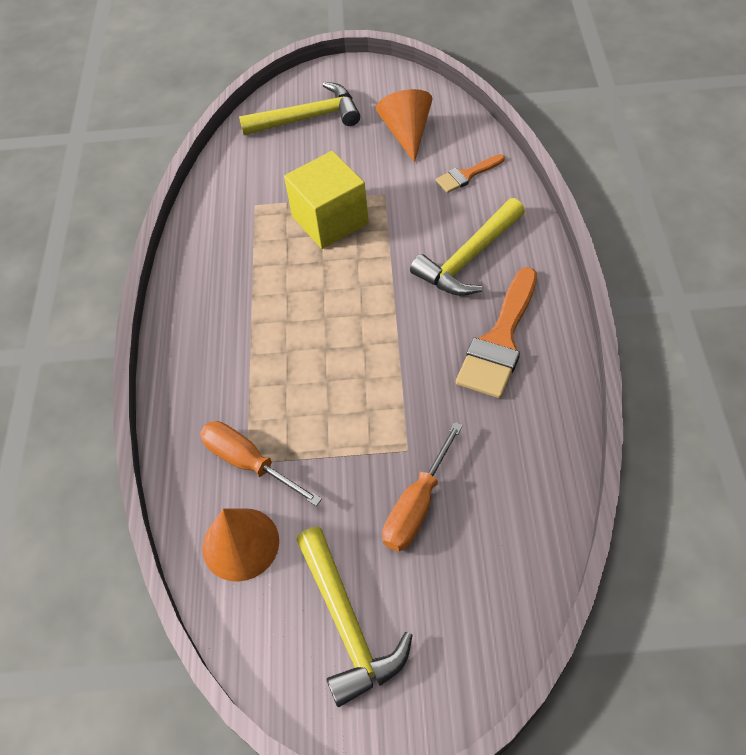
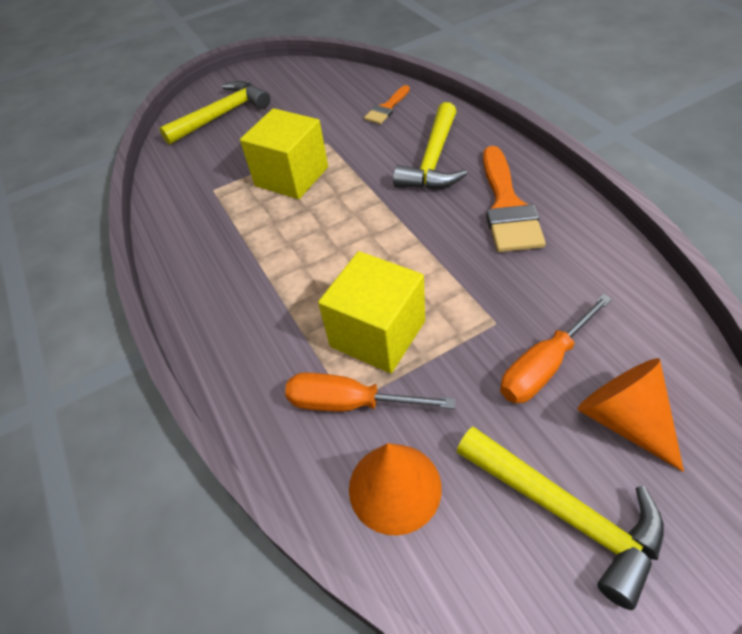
camera: 25 degrees left, 5 degrees down
orange cone [376,89,433,163] -> orange cone moved to [577,358,684,472]
orange screwdriver [382,422,463,552] -> orange screwdriver turned 45 degrees clockwise [500,294,612,403]
none -> yellow cube [318,251,425,373]

